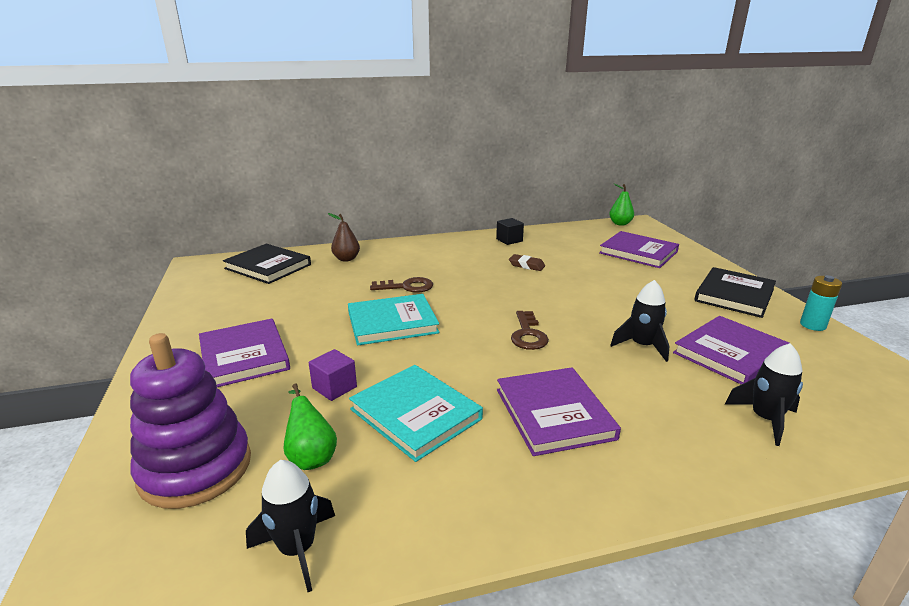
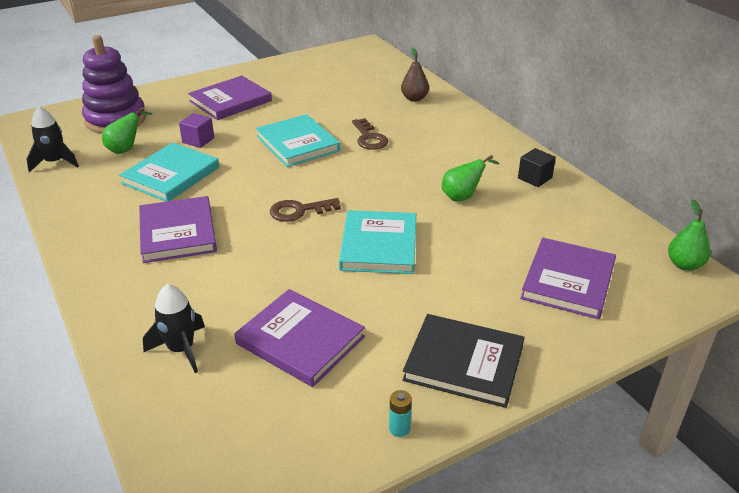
camera: 75 degrees right, 10 degrees up
black book [223,244,311,284] -> none
purple book [497,367,621,456] -> purple book turned 75 degrees counterclockwise [139,196,217,263]
brown eraser [509,254,545,271] -> green pear [442,155,499,201]
black rocket [610,280,669,362] -> none
turquoise battery [800,275,842,331] -> turquoise battery [389,390,412,437], size x0.66
none -> turquoise book [339,210,416,274]

